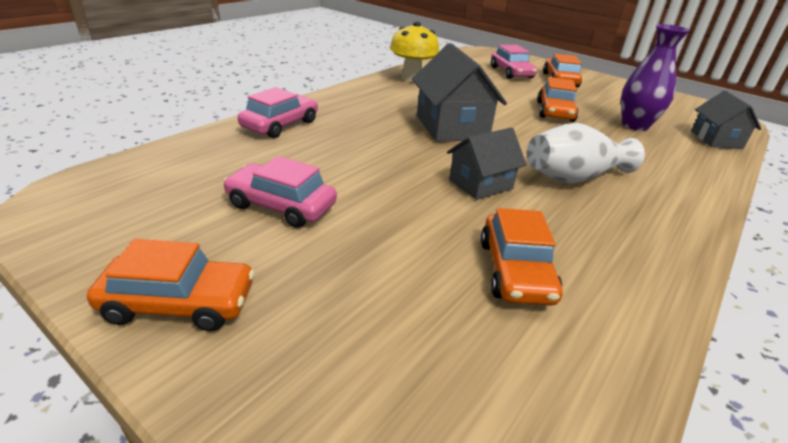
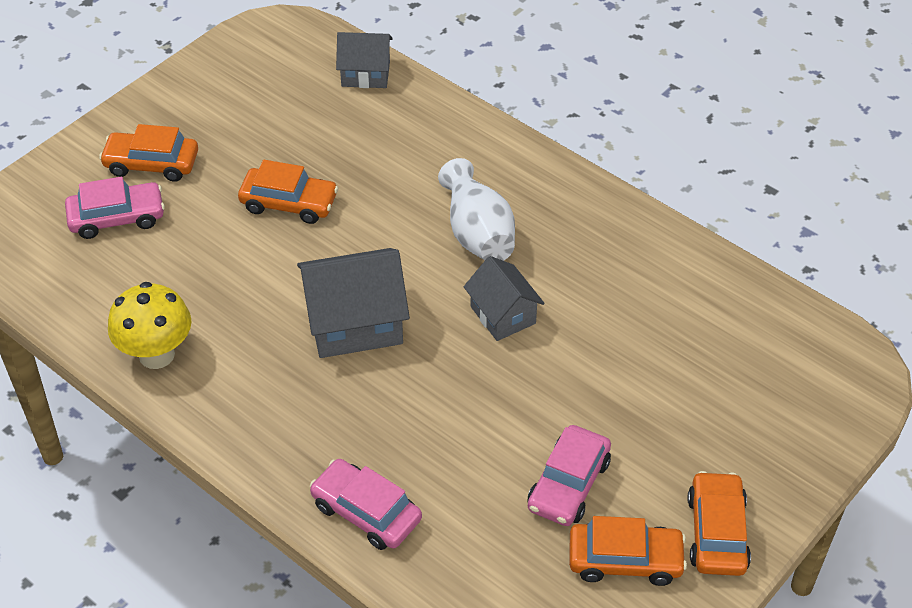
camera: 85 degrees left, 15 degrees up
orange car [481,208,563,306] -> orange car moved to [569,516,687,586]
purple vase [621,24,690,131] -> none

